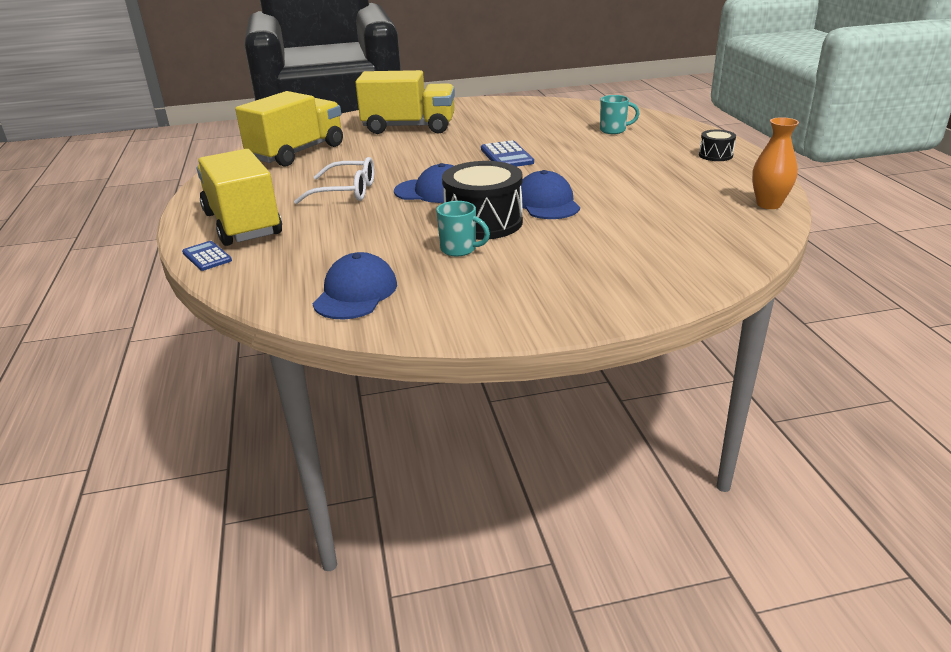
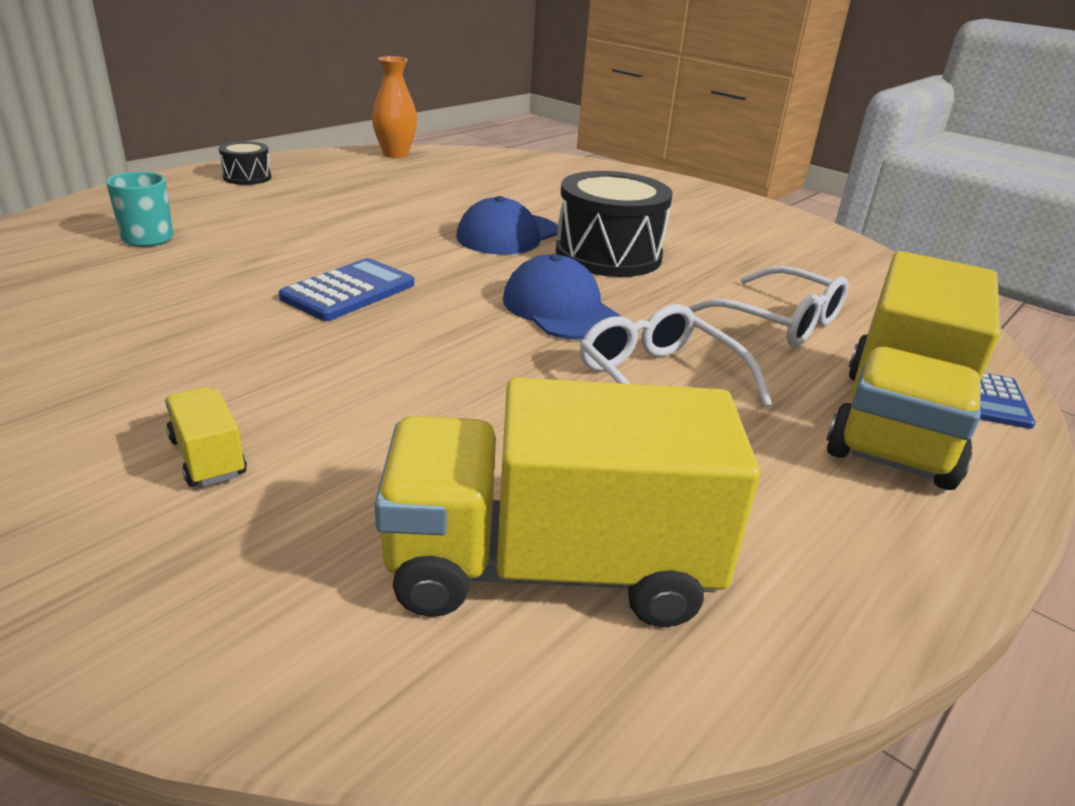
camera: 130 degrees left, 0 degrees up
blue cap [312,252,397,319] -> none
yellow truck [355,70,455,134] -> yellow truck [165,387,247,487], size x0.41
turquoise mug [436,201,490,256] -> none
none -> white glasses [688,266,849,347]

